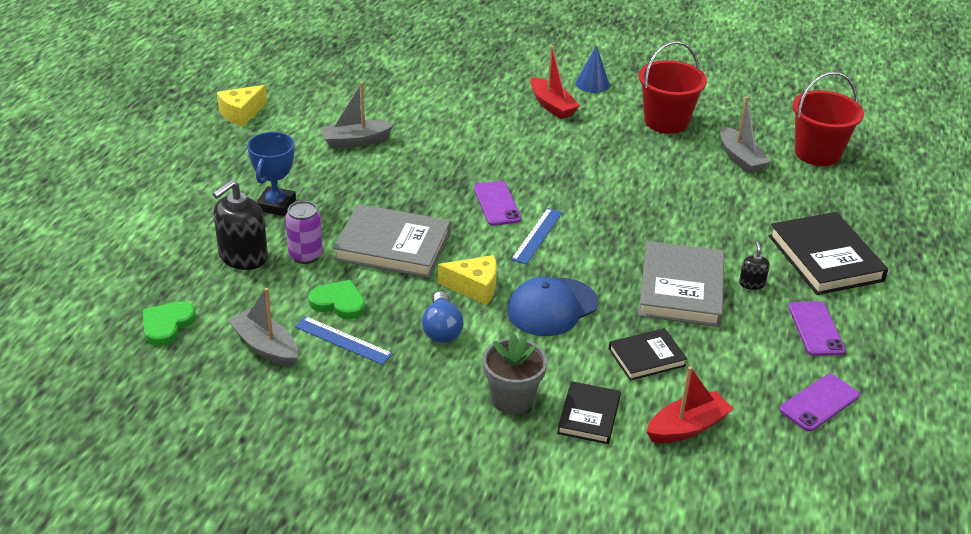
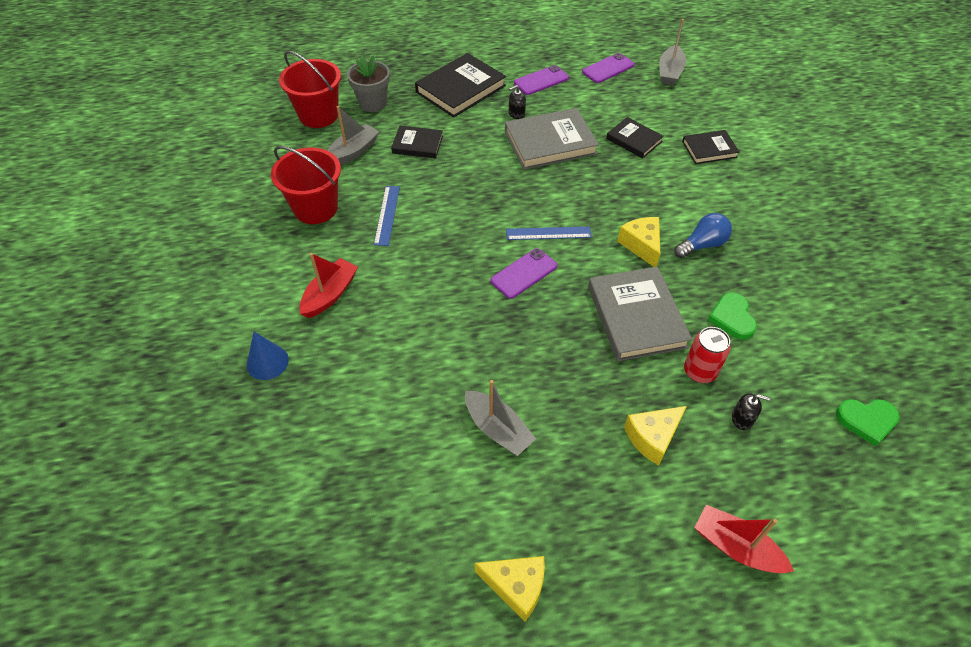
camera: 115 degrees left, 15 degrees up
black soap dispenser [212,180,268,270] -> black soap dispenser [732,393,770,430], size x0.48
grey boat [228,288,298,367] -> grey boat moved to [659,19,686,86]
blue trophy [247,132,296,216] -> yellow cheese [624,406,687,465]
purple can [285,201,323,264] -> red can [684,327,730,383]
blue ruler [295,316,393,365] -> blue ruler moved to [374,186,400,246]
grey flower pot [483,333,547,415] -> grey flower pot moved to [347,56,390,112]
blue cap [507,277,598,336] -> none
blue cone [576,45,610,93] -> blue cone moved to [247,332,289,380]
red boat [646,366,733,443] -> red boat moved to [694,505,794,573]
purple phone [780,374,860,432] -> purple phone turned 60 degrees counterclockwise [582,53,635,83]
none -> black book [391,126,443,158]

